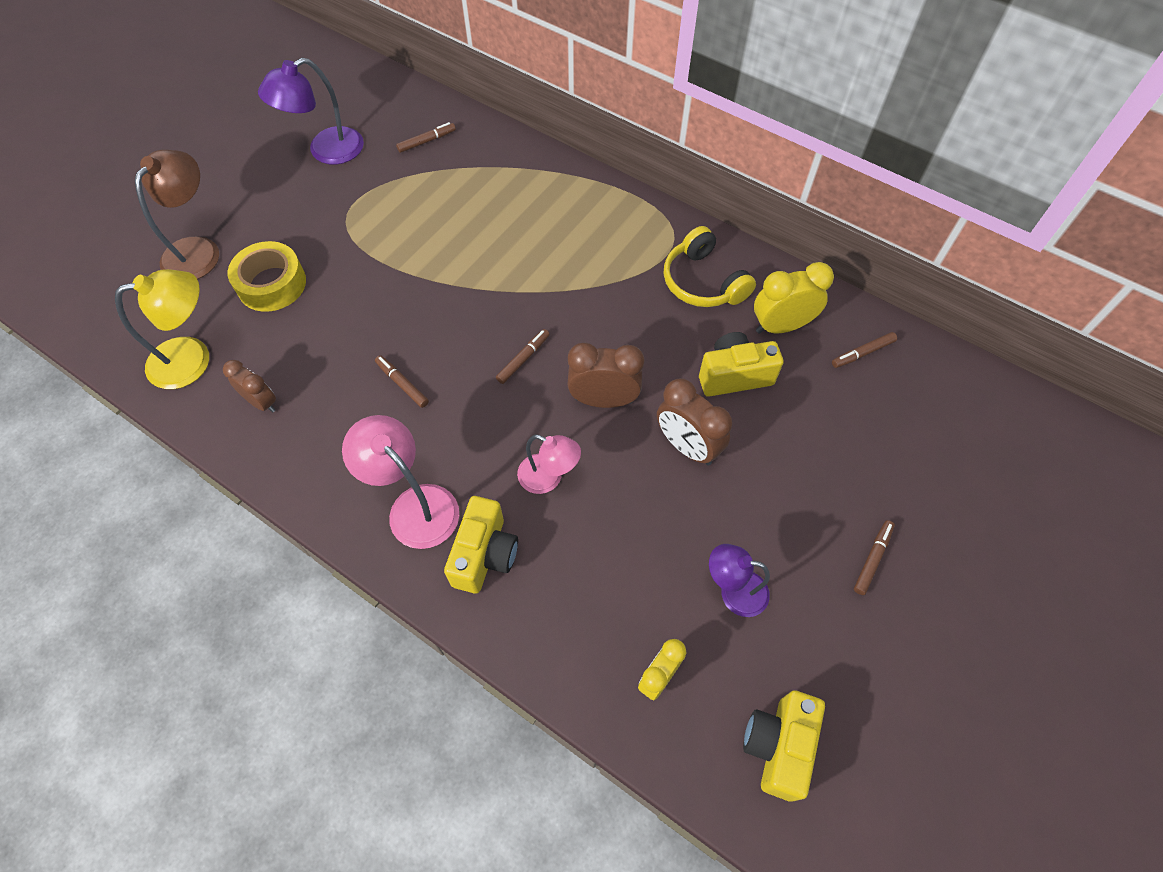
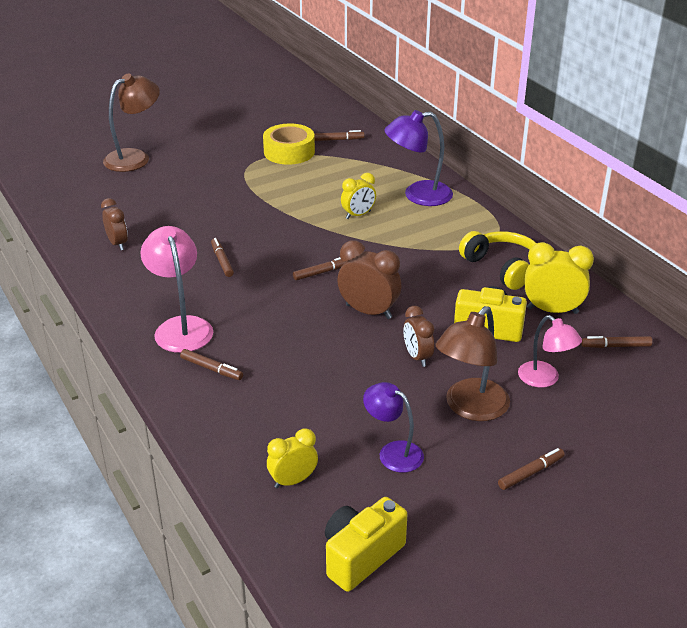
camera: 25 degrees right, 25 degrees down
yellow lamp [115,269,209,389] -> none
yellow tape [228,241,306,312] -> yellow tape moved to [263,124,315,165]
purple lamp [258,58,364,164] -> purple lamp moved to [384,110,453,206]
yellow camera [444,496,518,593] -> brown marker [180,349,243,380]
pink lamp [517,435,581,494] -> pink lamp moved to [518,315,582,388]
brown clock [657,378,732,465] -> brown clock [403,306,434,367], size x0.66
yellow headphones [664,226,756,307] -> yellow headphones turned 150 degrees clockwise [459,231,536,290]
none -> yellow clock [341,173,376,219]
none -> brown lamp [435,306,510,421]

